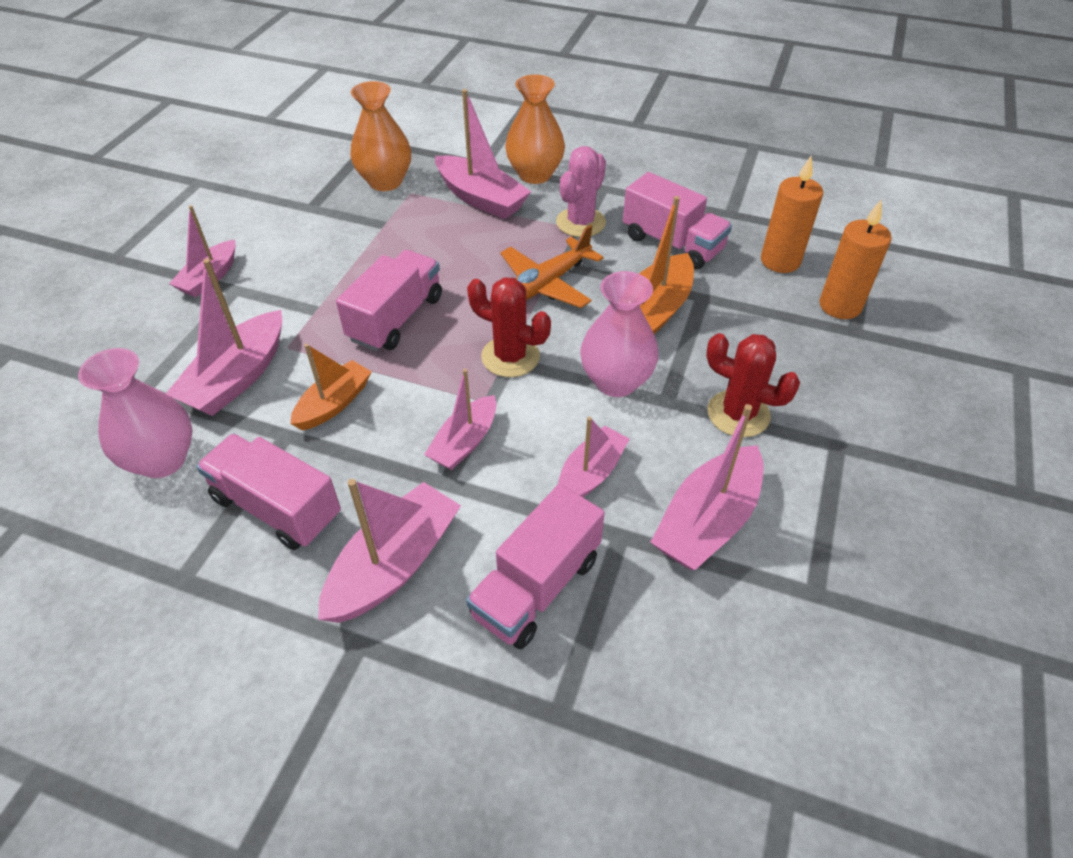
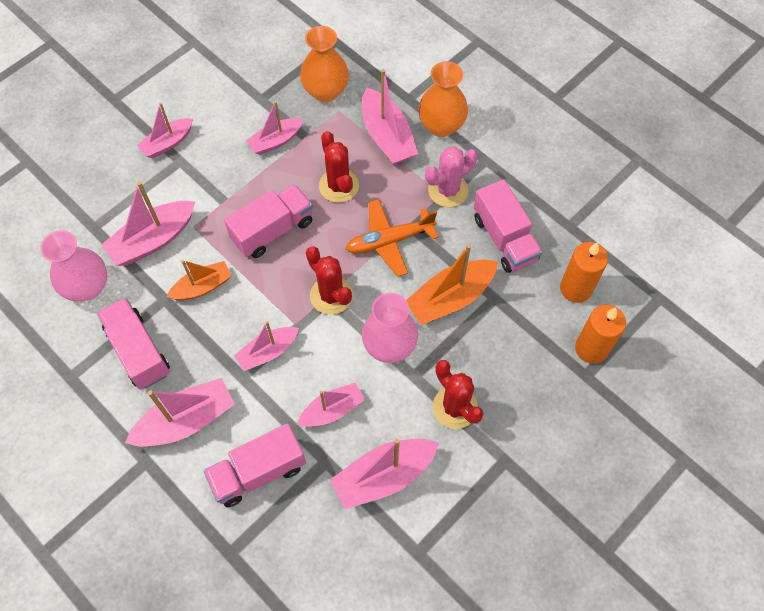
camera: 25 degrees right, 15 degrees up
none -> pink boat [246,101,303,155]
none -> red cactus [319,131,359,203]

